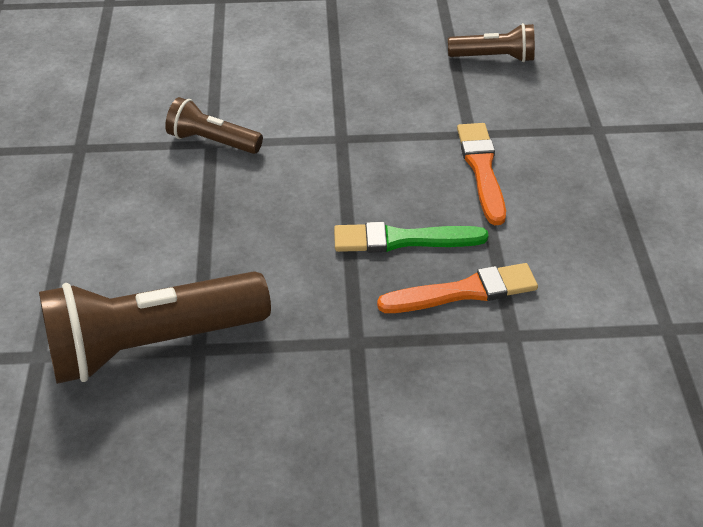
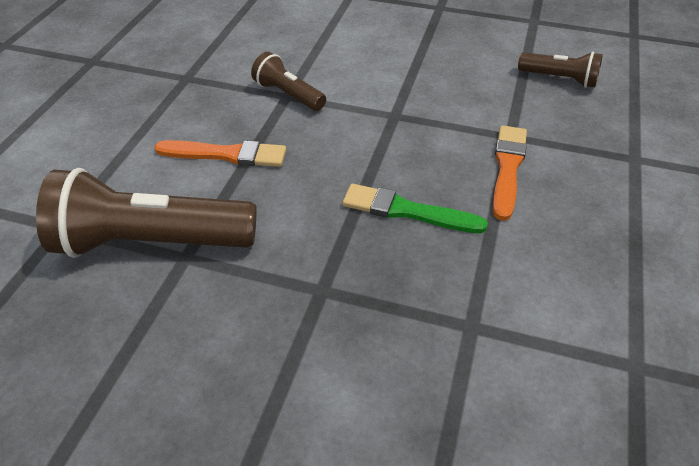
camera: 20 degrees right, 0 degrees up
orange brush [377,263,538,313] -> orange brush moved to [154,140,286,167]

